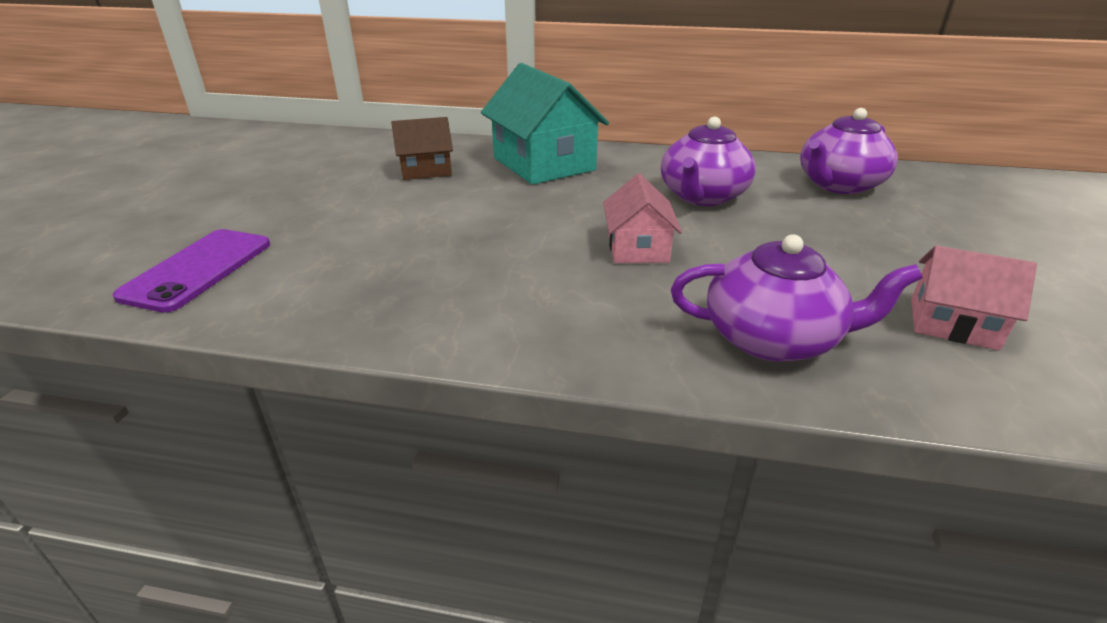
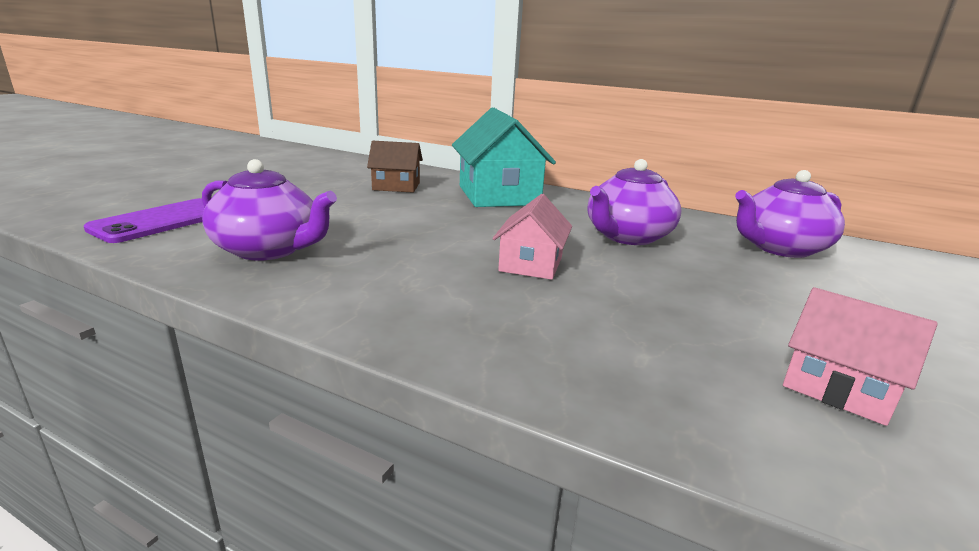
camera: 15 degrees right, 10 degrees down
purple teapot [671,234,923,362] -> purple teapot moved to [202,159,337,261]

